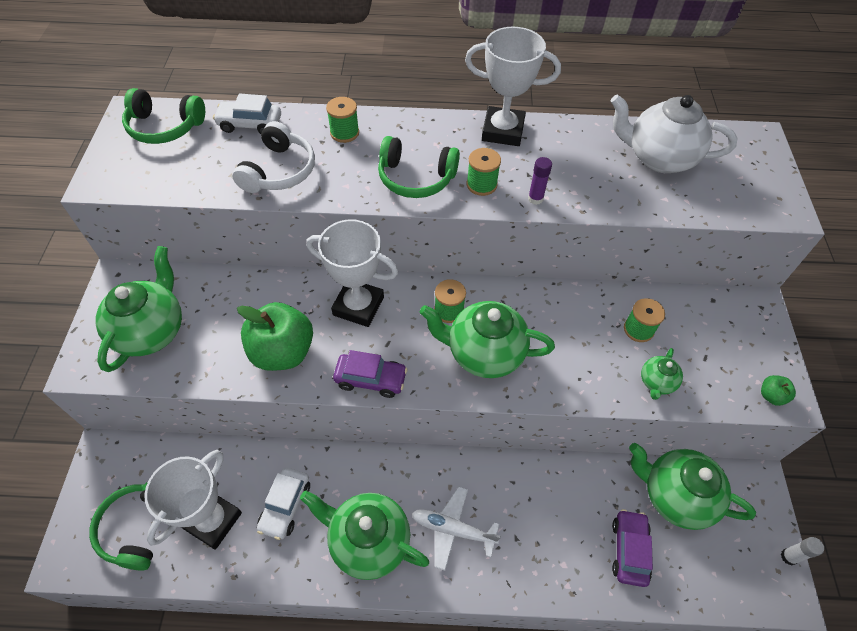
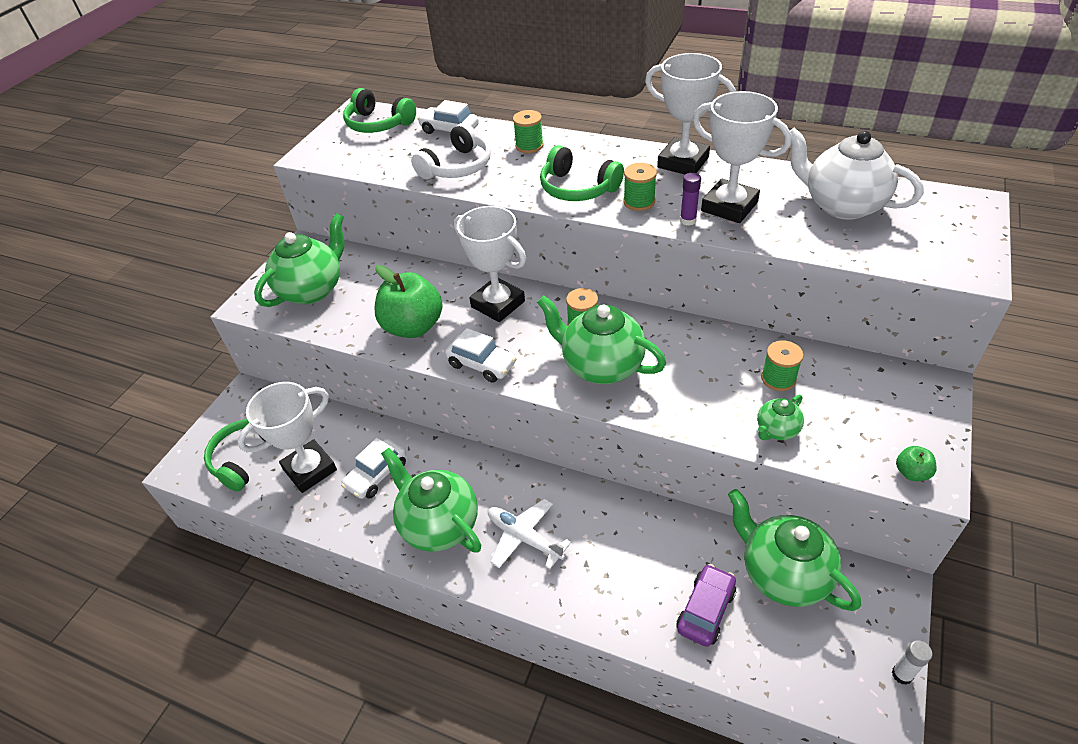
camera: 25 degrees right, 10 degrees down
purple car [333,350,408,398] -> white car [445,328,517,383]
none -> white trophy [693,91,792,223]

